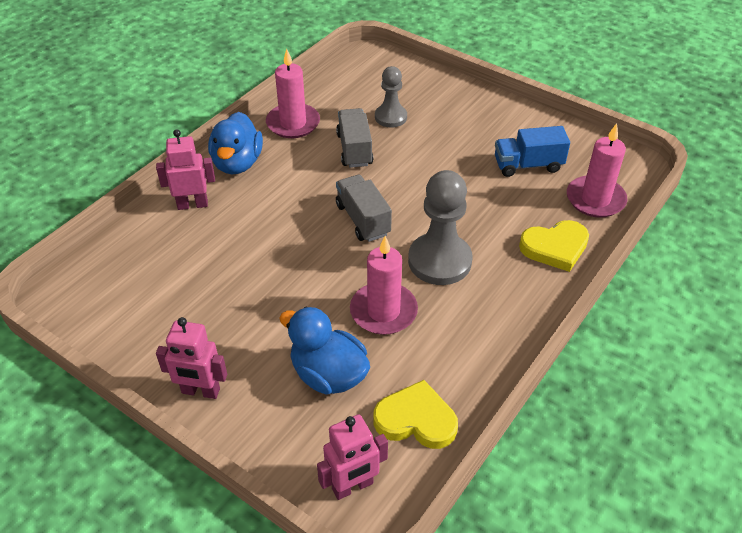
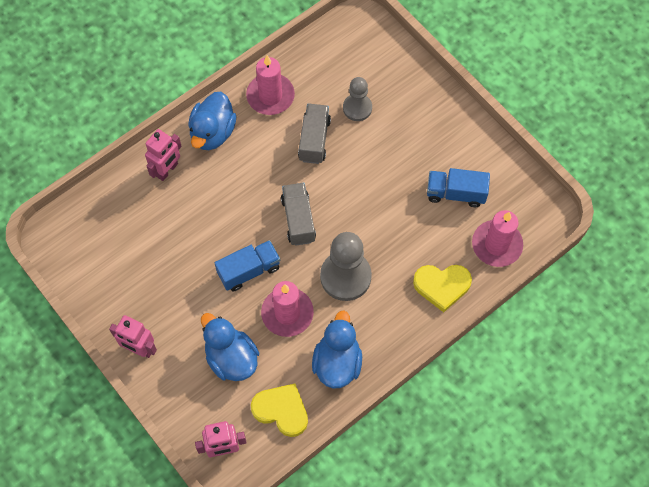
camera: 15 degrees right, 20 degrees up
pink robot [156,129,215,210] -> pink robot turned 120 degrees clockwise [145,129,182,181]
none -> blue truck [215,240,280,291]
none -> blue duck [312,310,362,389]

